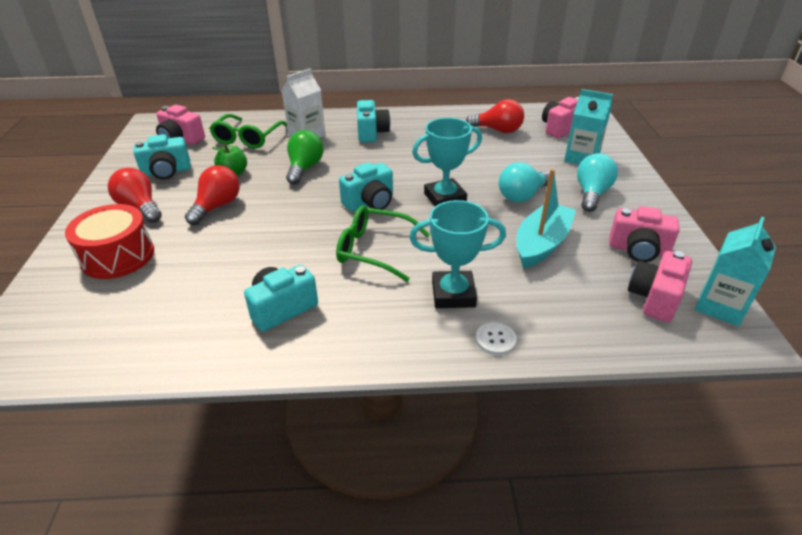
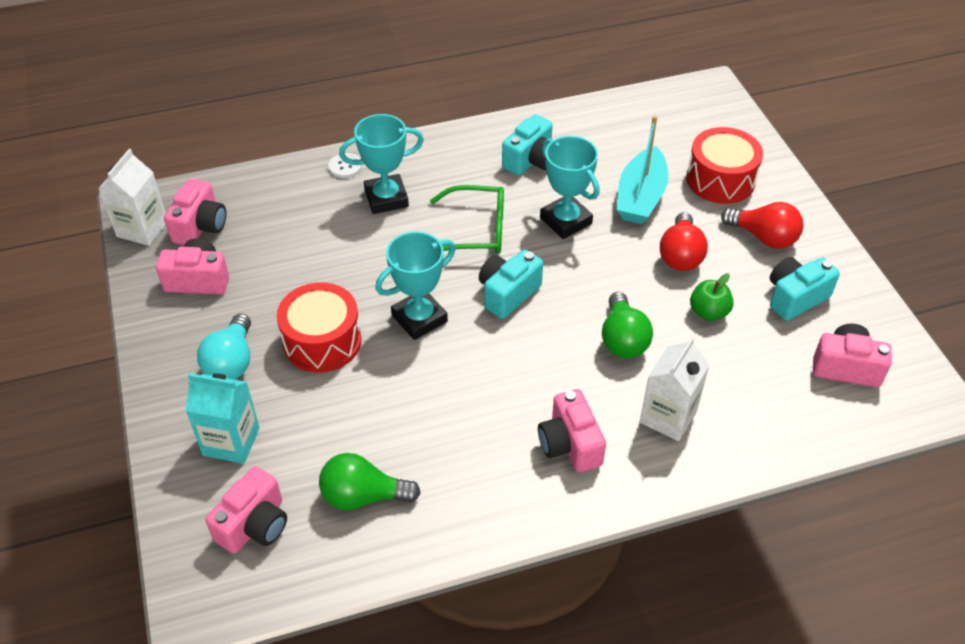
camera: 165 degrees right, 10 degrees up
green glasses [209,114,287,148] -> none
turquoise camera [357,100,390,142] -> pink camera [538,389,606,472]
red light bulb [466,99,524,133] -> green light bulb [319,453,421,510]
turquoise light bulb [499,162,550,202] -> red drum [277,282,362,373]
turquoise boat [516,169,576,269] -> turquoise boat moved to [617,116,669,224]
turquoise carton [695,217,776,326] -> white carton [98,149,166,246]
none -> turquoise trophy [540,136,600,239]

